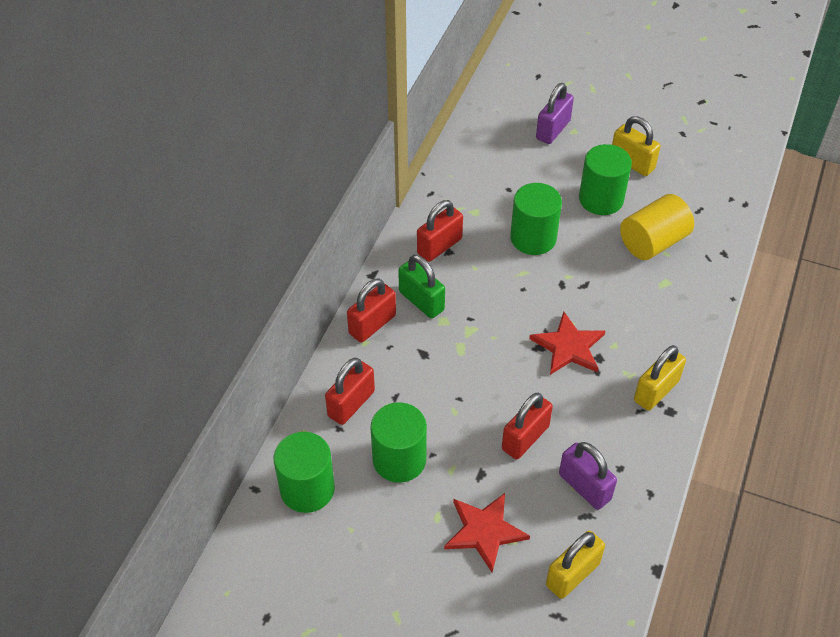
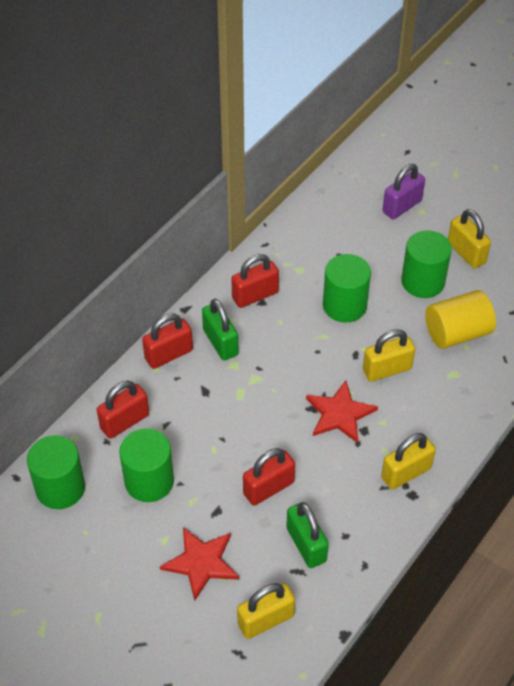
camera: 15 degrees right, 0 degrees up
purple padlock [559,442,617,510] -> green padlock [286,502,329,568]
none -> yellow padlock [363,329,415,382]

